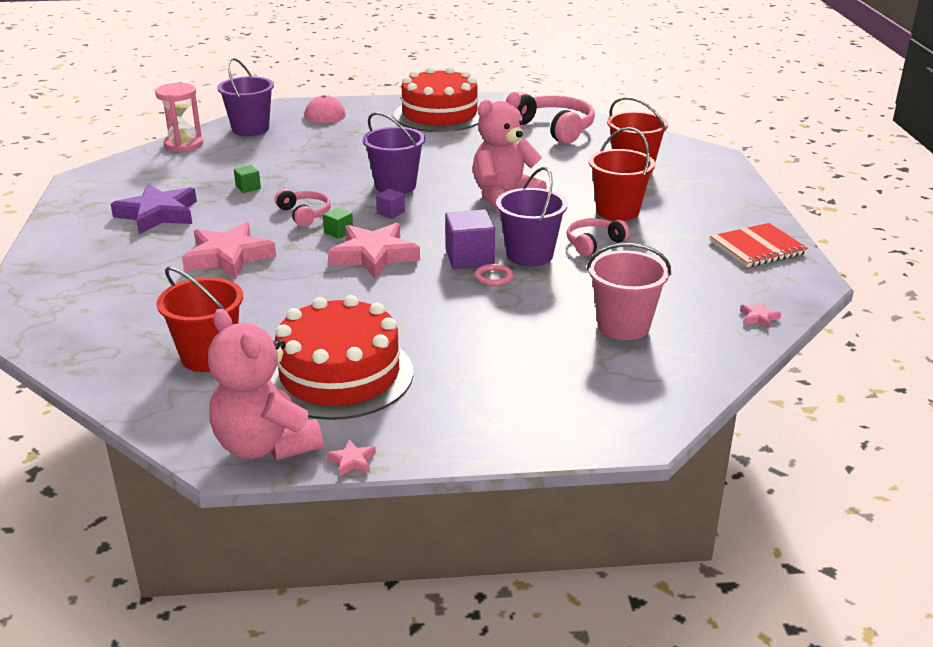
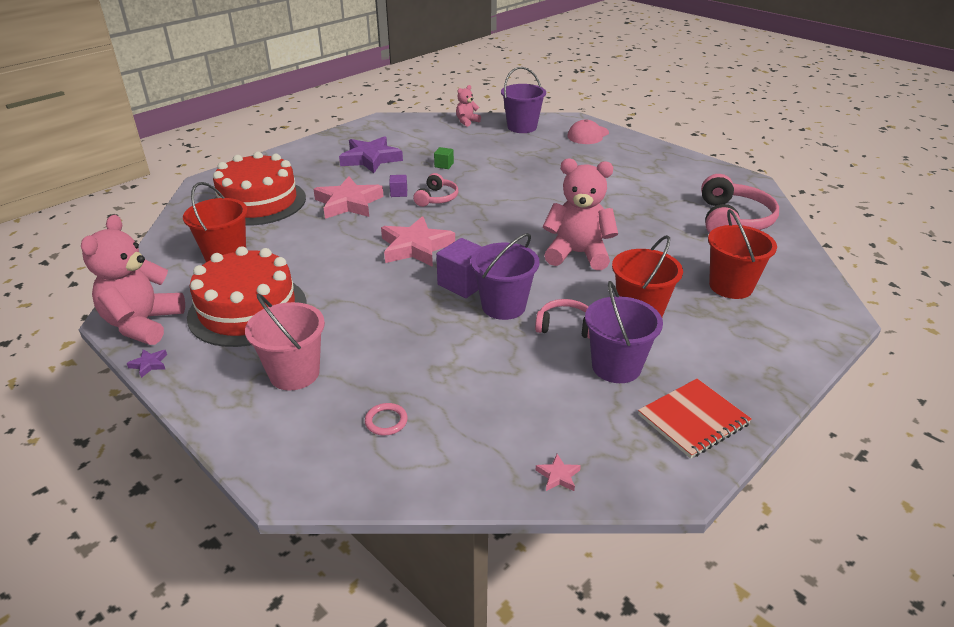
camera: 50 degrees right, 5 degrees up
pink hourglass [155,83,203,152] -> pink teddy bear [456,85,481,127]
green cube [323,207,353,239] -> none
pink star [327,439,376,477] -> purple star [127,349,167,378]
purple bucket [362,112,425,194] -> purple bucket moved to [585,281,663,383]
purple cube [376,189,405,219] -> purple cube moved to [389,175,407,197]
red cake [394,67,480,132] -> red cake moved to [213,151,306,226]
pink ring [475,264,513,286] -> pink ring moved to [365,403,408,436]
pink bucket [587,243,671,340] -> pink bucket moved to [245,294,325,390]
red notebook [710,223,809,267] -> red notebook turned 60 degrees counterclockwise [638,379,752,459]

